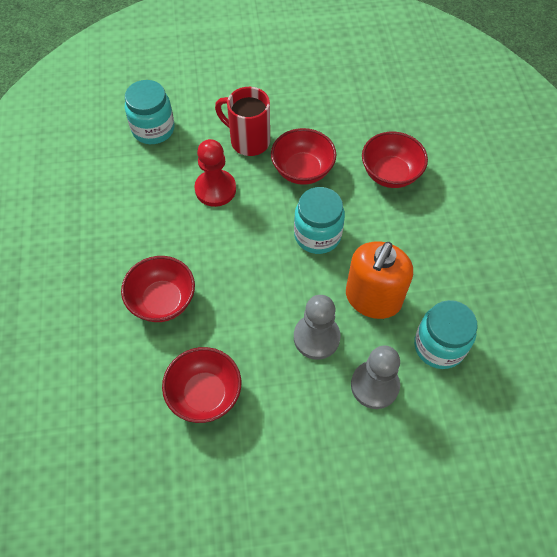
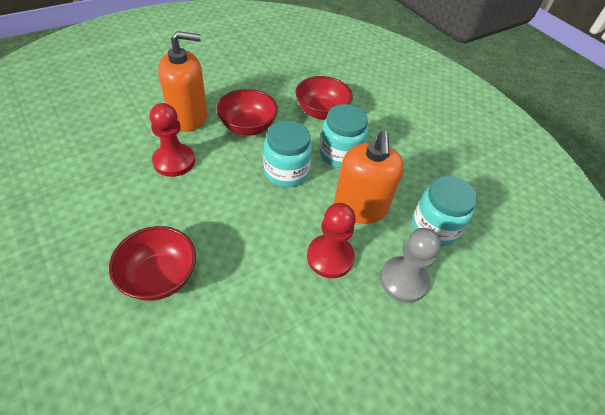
camera: 30 degrees left, 10 degrees down
turquoise jar [125,80,175,144] -> turquoise jar moved to [319,104,368,168]
red bowl [162,347,241,423] -> none
red mug [215,87,270,156] -> orange soap dispenser [158,31,207,131]
grey pawn [294,295,341,359] -> red pawn [307,203,356,278]

